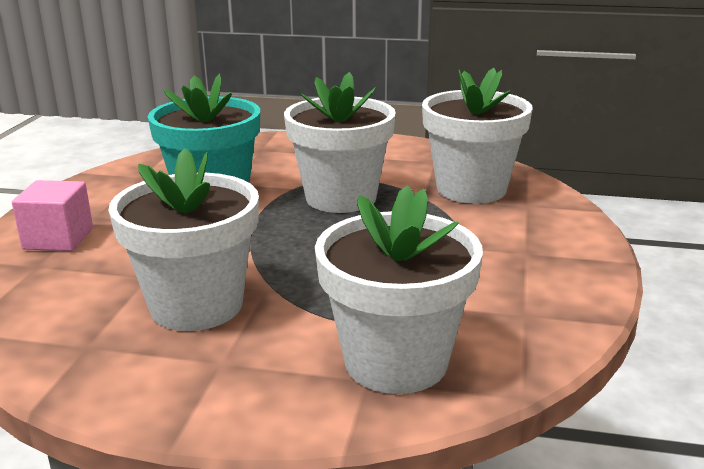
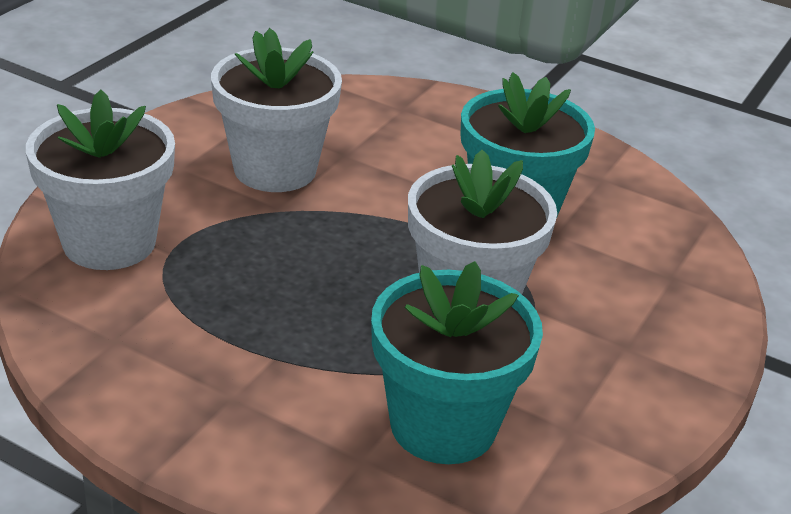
camera: 105 degrees right, 10 degrees up
pink cube [12,180,93,251] -> none
white flower pot [422,68,533,204] -> turquoise flower pot [371,261,543,464]

